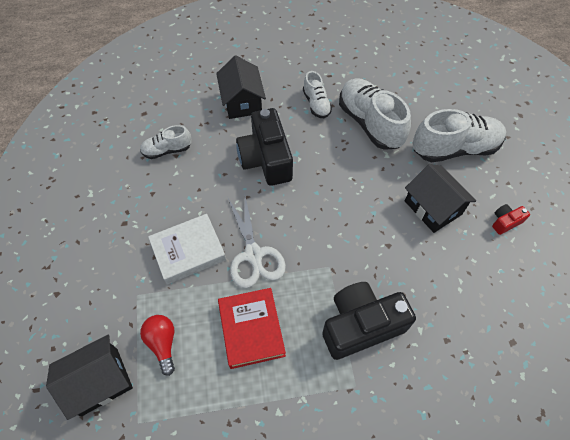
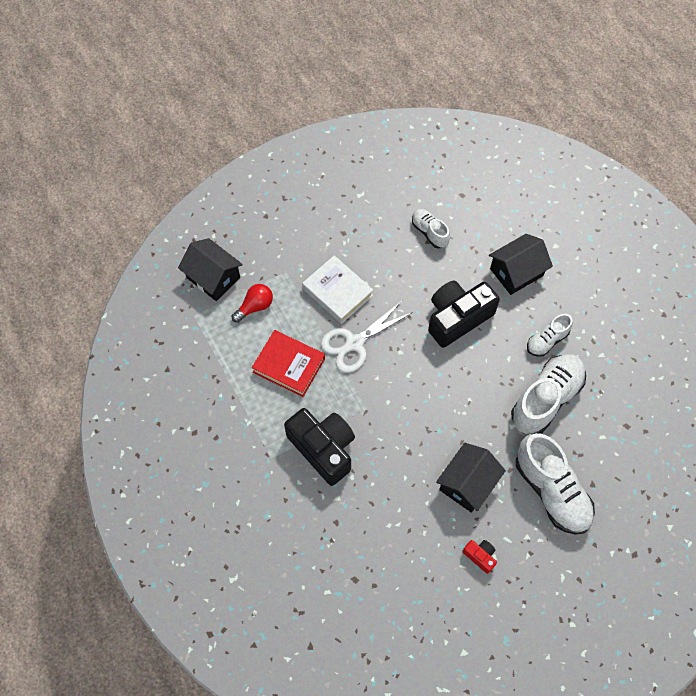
camera: 70 degrees right, 5 degrees up
red book [218,288,286,369] -> red book turned 60 degrees clockwise [252,330,325,397]

